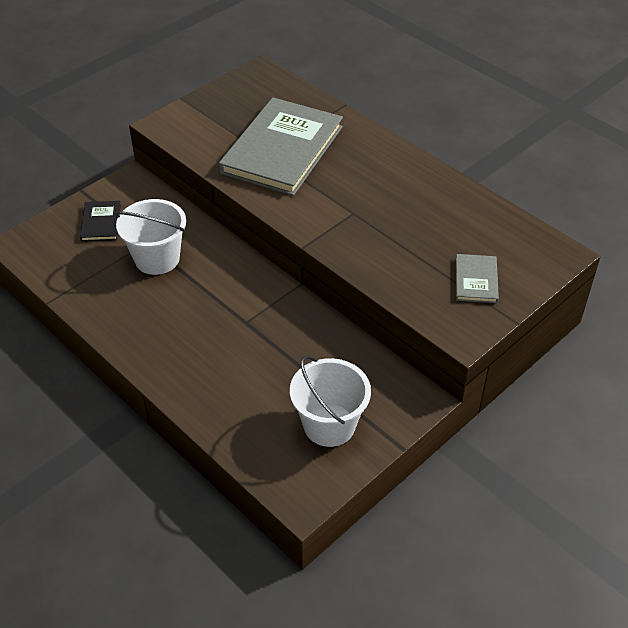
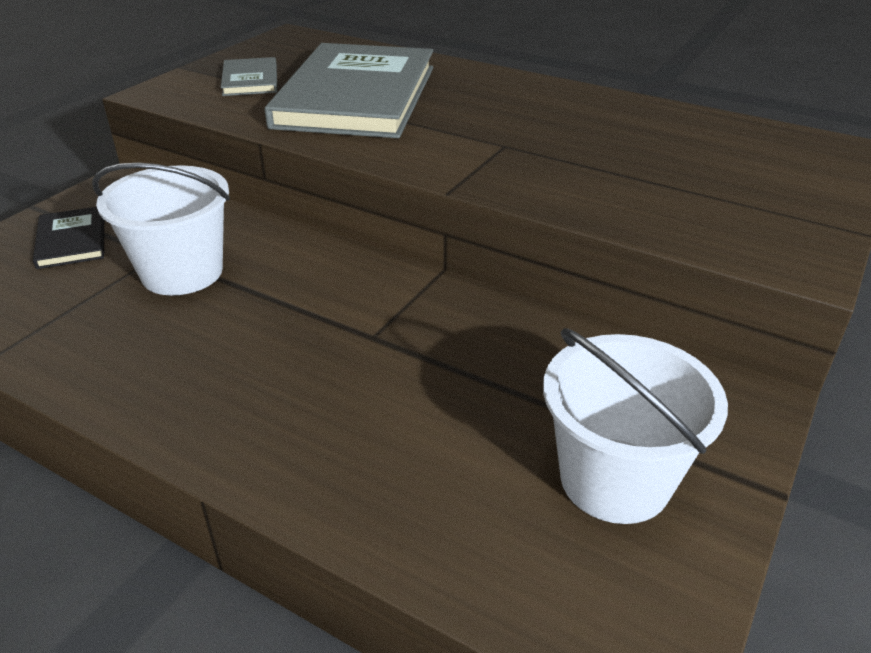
camera: 15 degrees left, 10 degrees down
grey book [456,254,499,303] -> grey book moved to [221,57,277,96]

